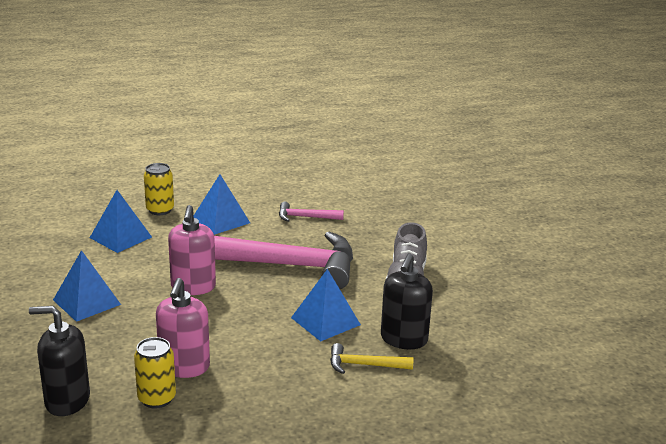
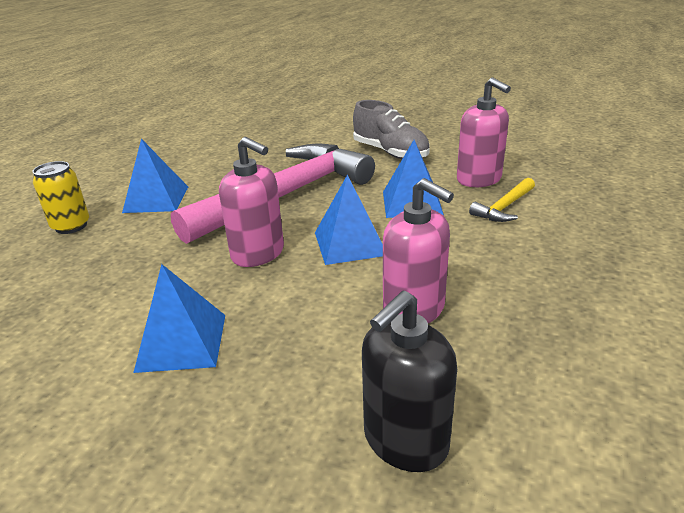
camera: 50 degrees left, 5 degrees up
blue pyramid [90,190,152,253] -> blue pyramid moved to [315,175,383,265]
yellow can [134,337,176,409] -> none
pink hammer [279,202,344,222] -> none
black soap dispenser [381,254,433,349] -> pink soap dispenser [457,77,511,187]

